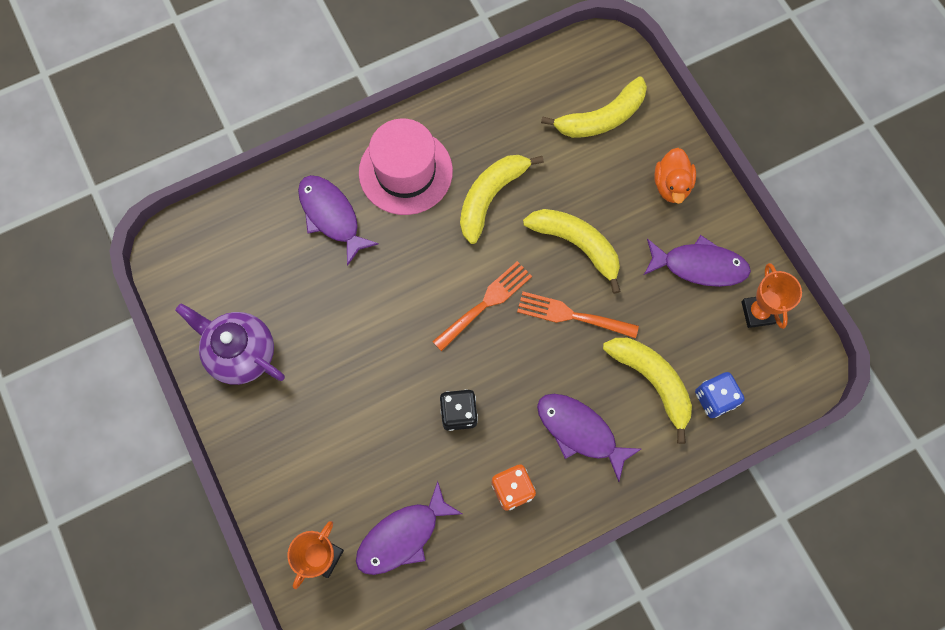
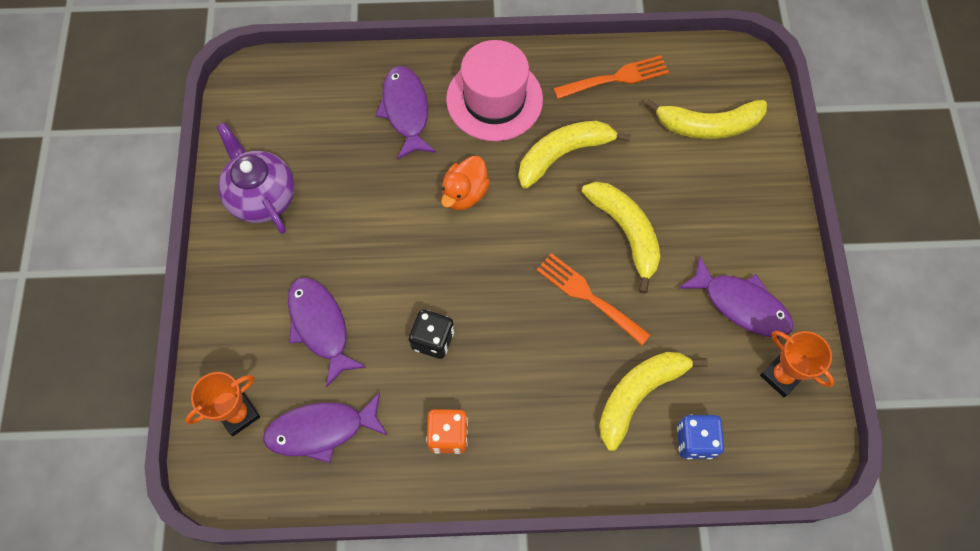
camera: 25 degrees right, 5 degrees down
orange fork [432,261,532,351] -> orange fork moved to [553,55,669,99]
purple fish [537,394,641,482] -> purple fish moved to [288,277,366,388]
yellow banana [603,338,692,444] -> yellow banana turned 120 degrees counterclockwise [599,352,708,451]
orange duck [654,148,696,204] -> orange duck moved to [441,156,490,210]
orange trophy [741,263,802,329] -> orange trophy turned 60 degrees counterclockwise [760,331,834,397]

